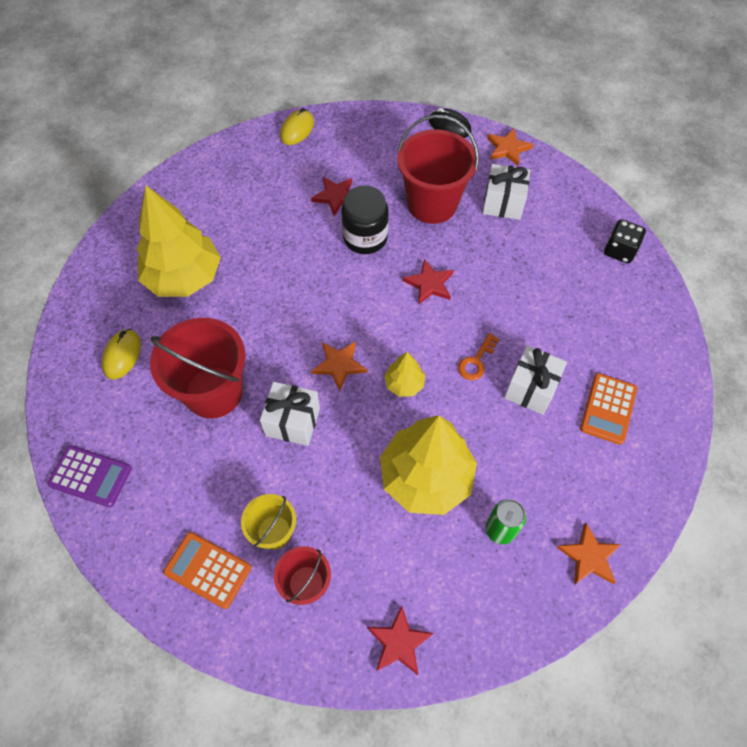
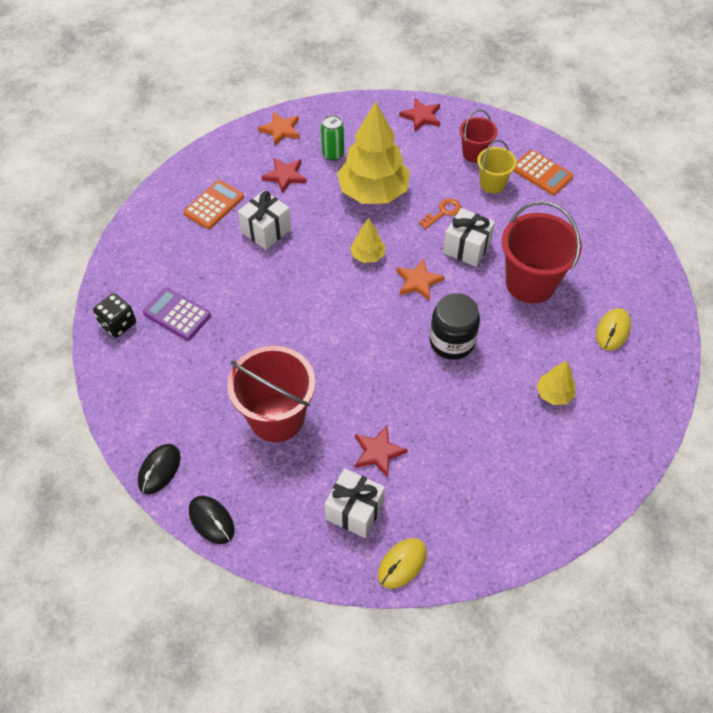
camera: 165 degrees left, 5 degrees down
purple calculator [47,446,132,507] -> purple calculator moved to [143,288,211,340]
yellow tree [137,186,221,297] -> yellow tree [537,361,576,405], size x0.46
black jar [341,185,389,254] -> black jar moved to [429,293,480,360]
red star [403,259,454,304] -> red star moved to [261,158,307,194]
orange key [458,333,499,380] -> orange key moved to [419,198,461,229]
white gift [483,164,530,220] -> white gift moved to [325,468,385,538]
orange star [487,128,533,166] -> black mouse [138,444,181,494]

